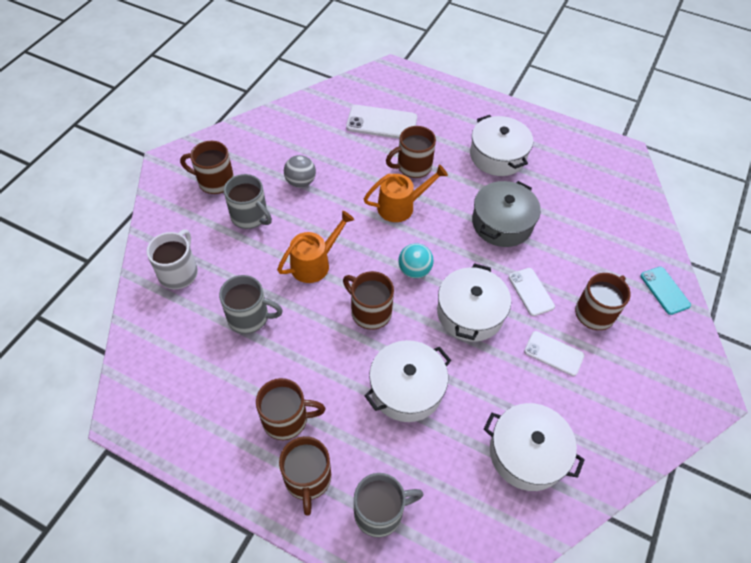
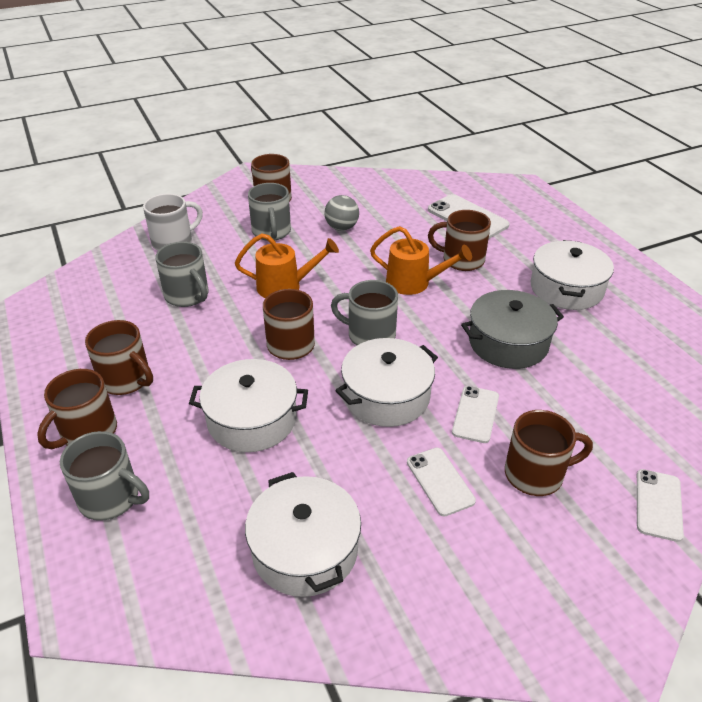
camera: 40 degrees right, 15 degrees down
turquoise ball [398,243,433,278] -> grey mug [331,280,398,345]
turquoise phone [640,267,691,315] -> white phone [637,469,684,542]

